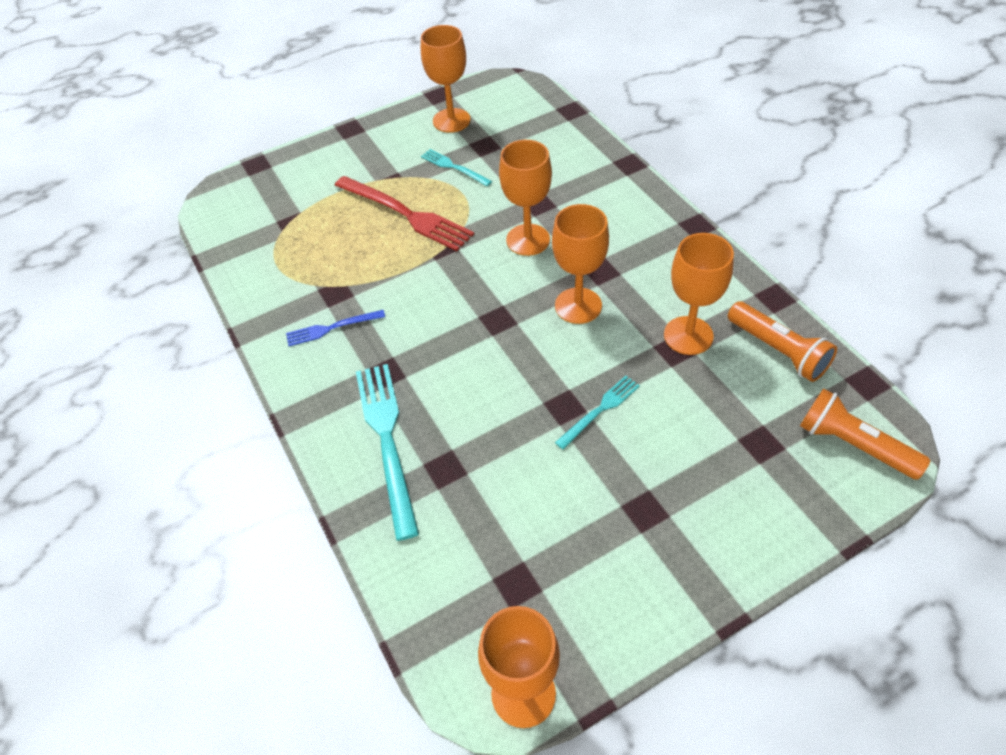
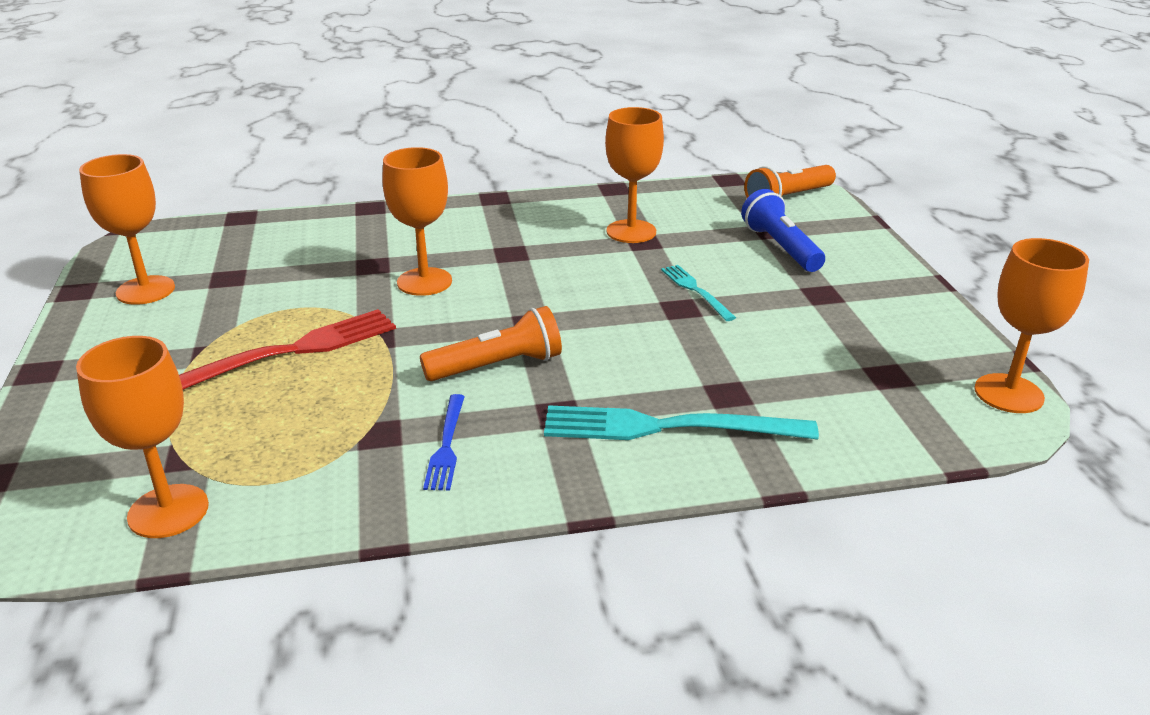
camera: 75 degrees left, 20 degrees down
turquoise fork [421,149,492,186] -> none
orange goblet [552,204,609,324] -> orange goblet moved to [76,336,209,538]
orange flashlight [728,301,837,382] -> orange flashlight moved to [420,306,562,381]
none -> blue flashlight [741,189,825,272]

